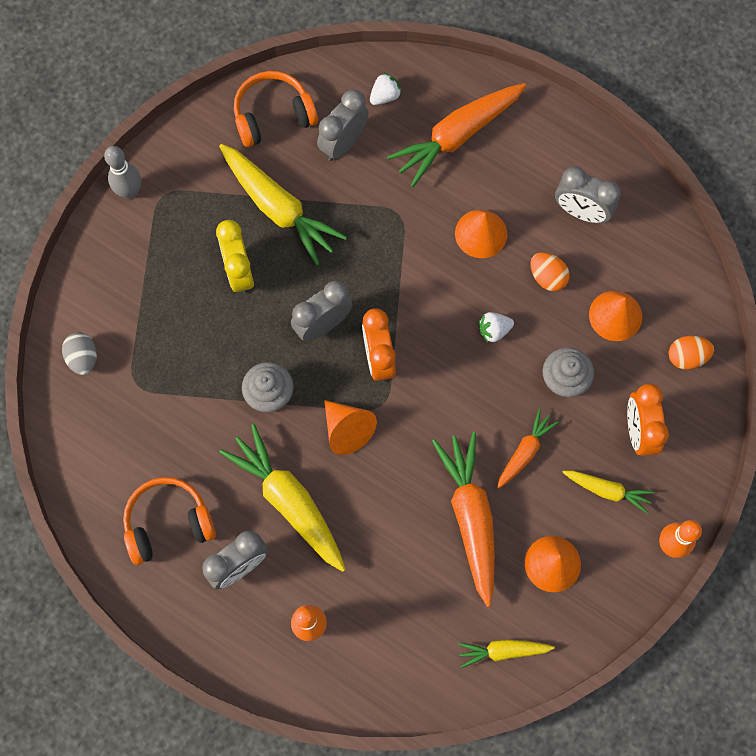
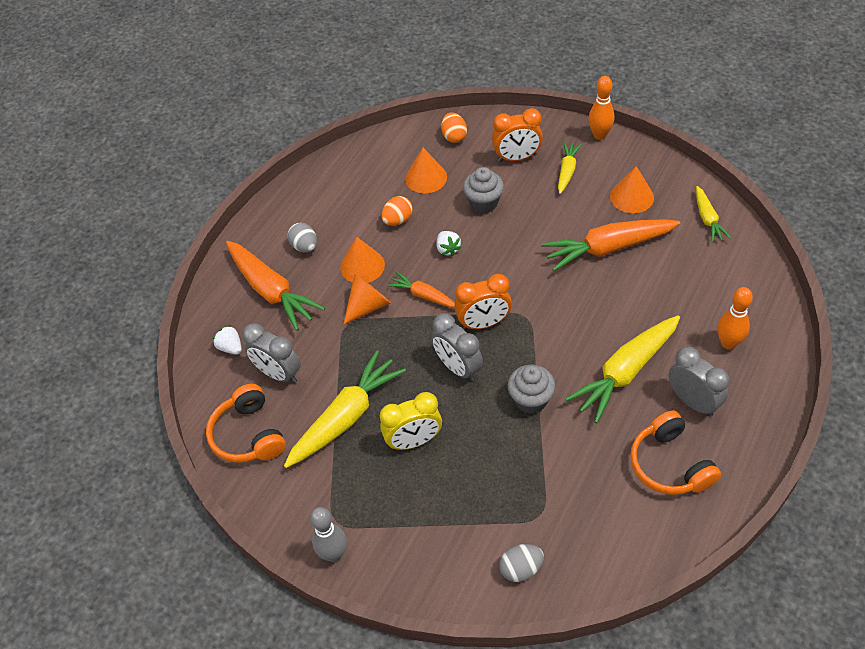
camera: 90 degrees left, 20 degrees down
orange cone [324,400,377,455] -> orange cone moved to [343,274,391,325]
orange carrot [497,409,559,489] -> orange carrot moved to [387,272,455,308]
grey clock [555,167,621,223] -> none
none -> grey egg [287,223,317,253]

